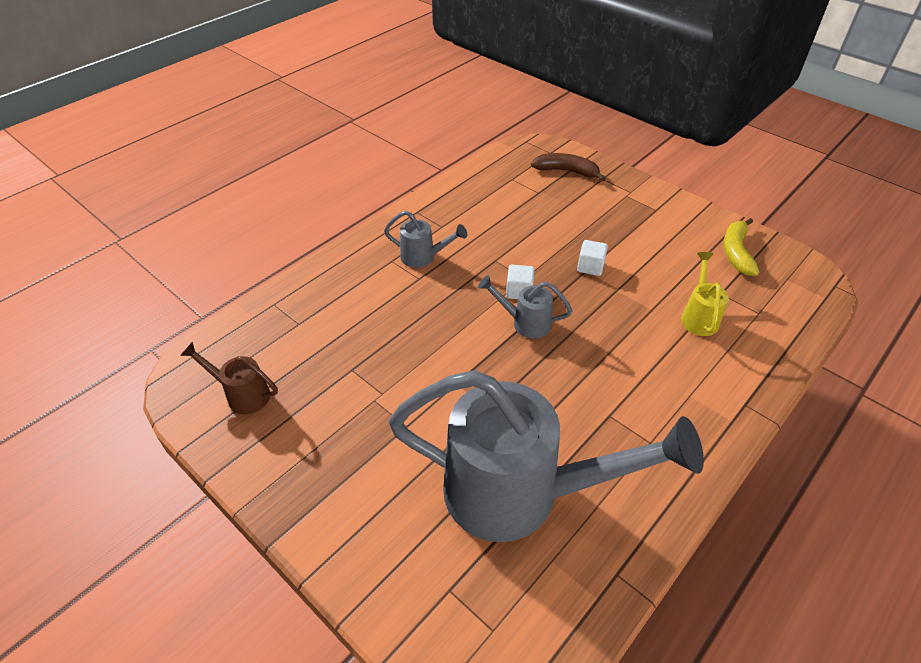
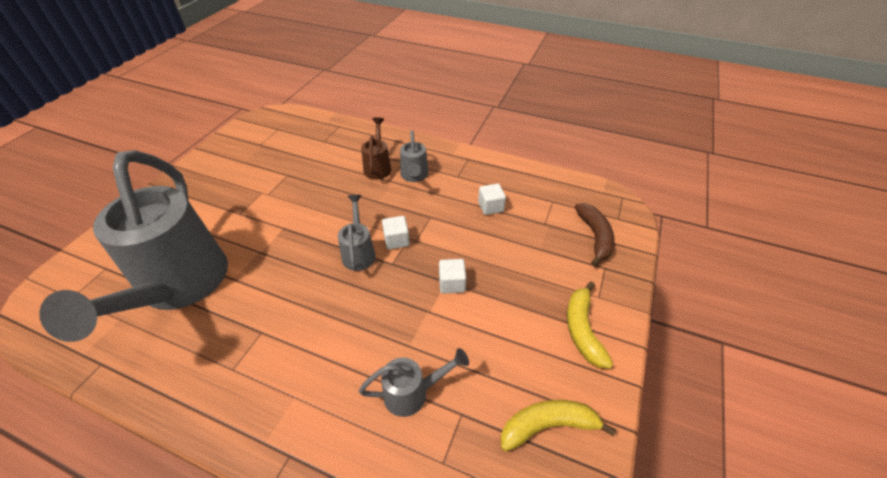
camera: 70 degrees right, 0 degrees up
brown watering can [180,342,278,414] -> brown watering can moved to [361,117,391,179]
yellow watering can [681,252,729,336] -> grey watering can [359,348,469,417]
none -> white cube [478,184,506,215]
none -> yellow banana [567,281,613,369]

